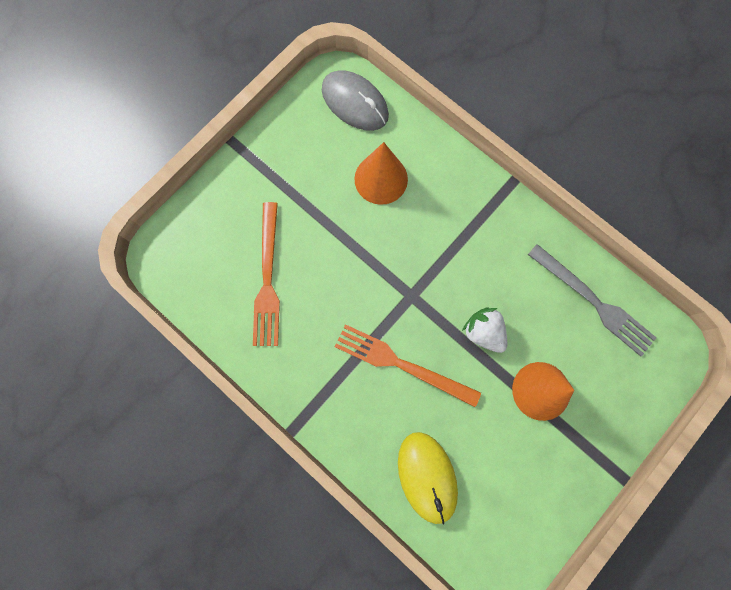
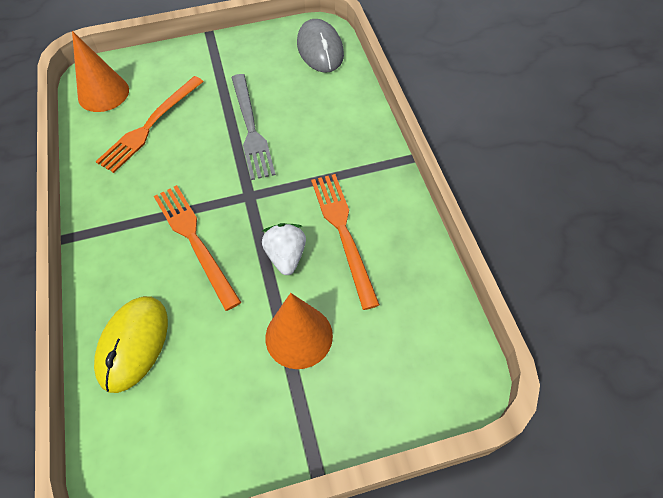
camera: 35 degrees right, 20 degrees down
orange cone [354,142,408,205] -> orange cone moved to [72,31,129,112]
grey fork [528,244,656,356] -> grey fork moved to [231,74,276,180]
none -> orange fork [311,174,380,310]

